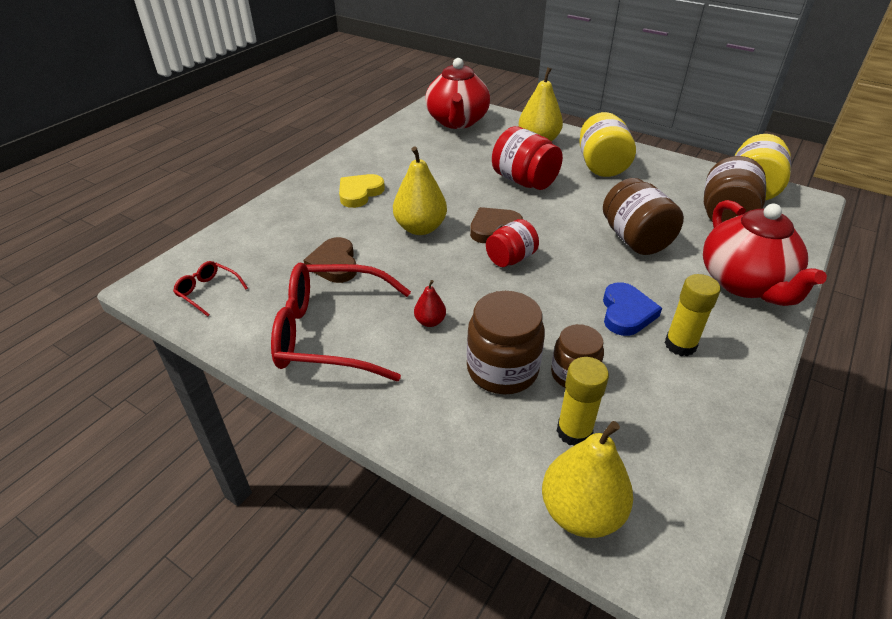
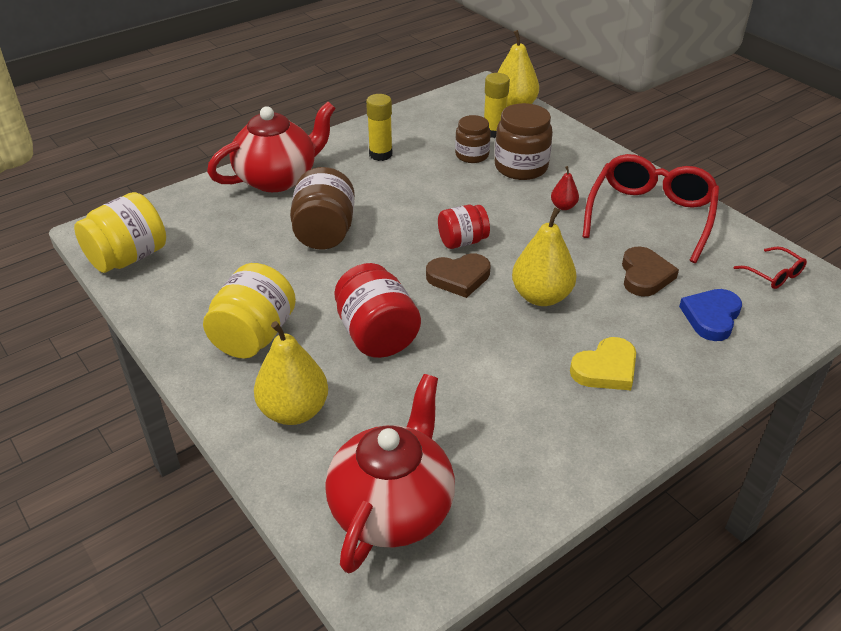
camera: 160 degrees left, 0 degrees up
red glasses [271,262,411,381] -> red glasses turned 90 degrees counterclockwise [583,154,720,263]
blue heart [603,282,662,336] -> blue heart moved to [679,289,742,341]
red teapot [703,200,827,306] -> red teapot turned 45 degrees clockwise [207,102,336,192]
brown jar [704,156,766,222] -> none

